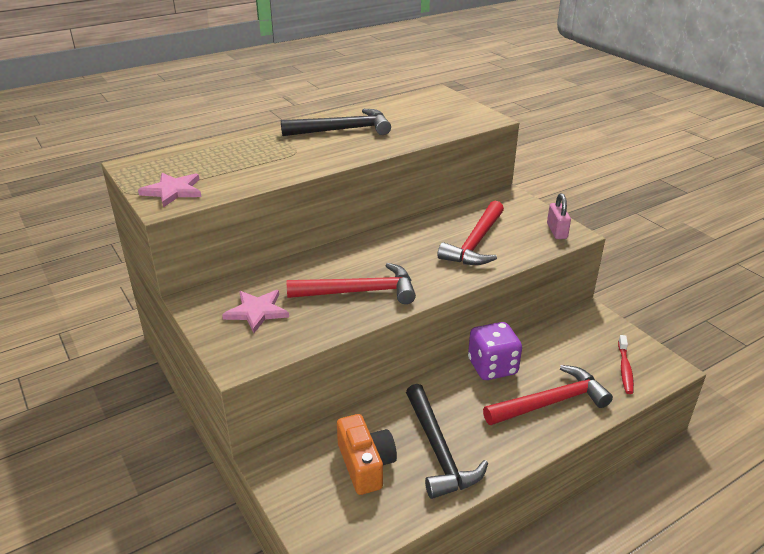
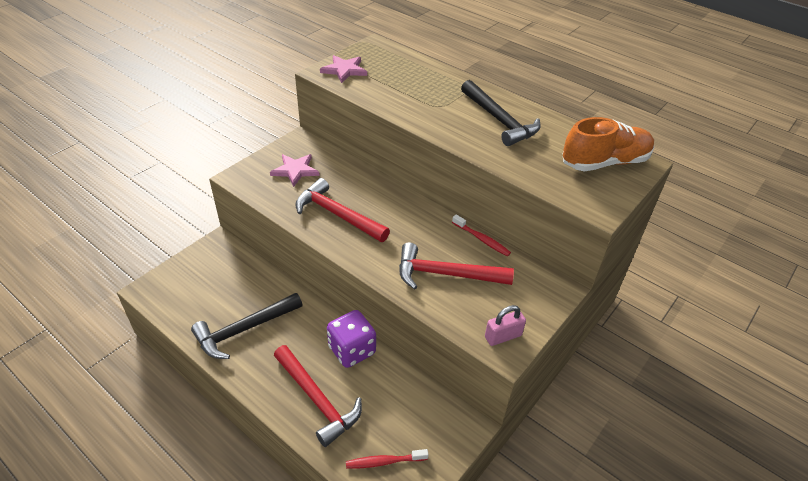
camera: 70 degrees right, 10 degrees up
red hammer [287,263,416,304] -> red hammer turned 150 degrees clockwise [295,178,390,242]
orange camera [337,414,397,495] -> none
none -> red toothbrush [452,214,511,256]
none -> orange shoe [563,117,654,171]

